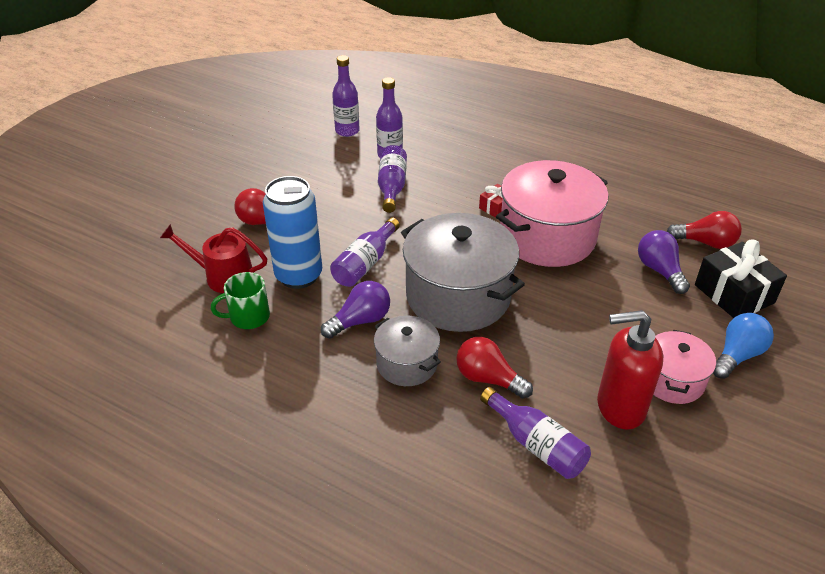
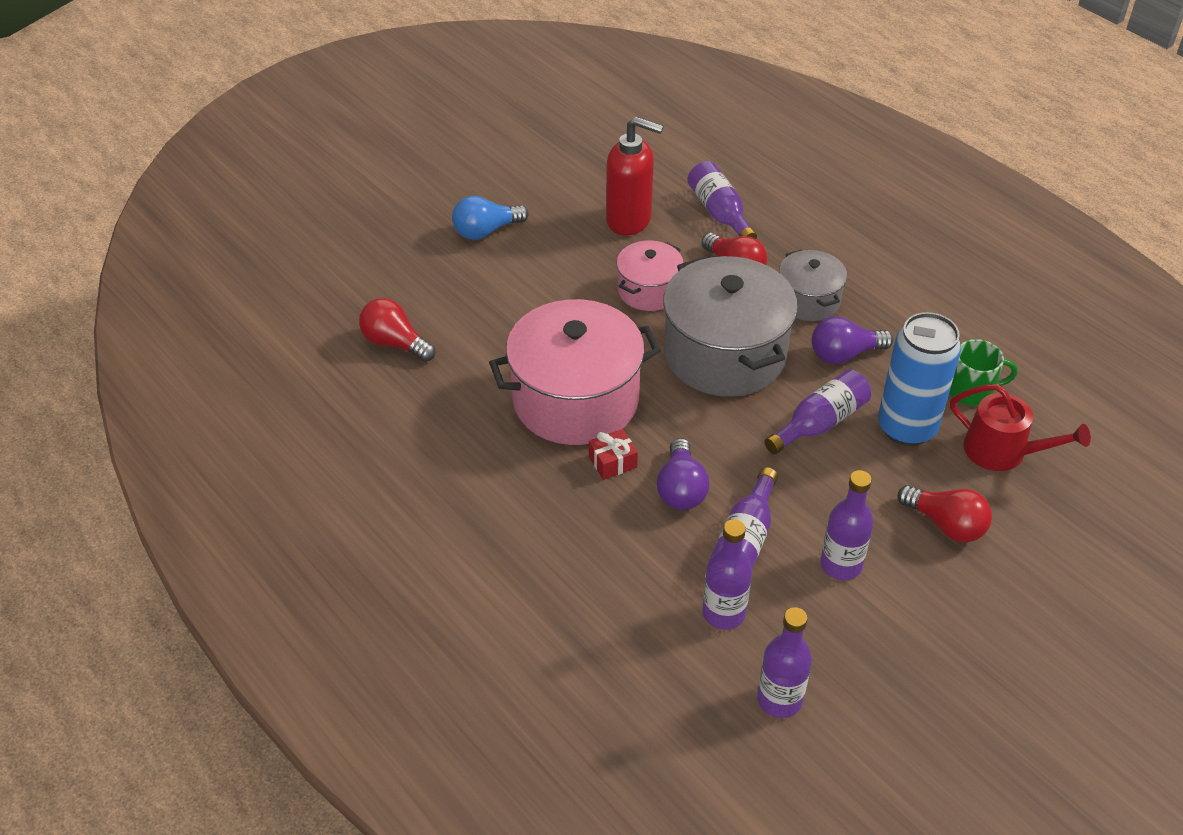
camera: 160 degrees left, 5 degrees up
purple light bulb [638,230,690,294] -> purple light bulb moved to [657,438,709,510]
pink pot [653,330,716,404] -> pink pot moved to [616,241,684,311]
black gift [695,239,787,318] -> none
none -> purple bottle [820,470,873,580]

